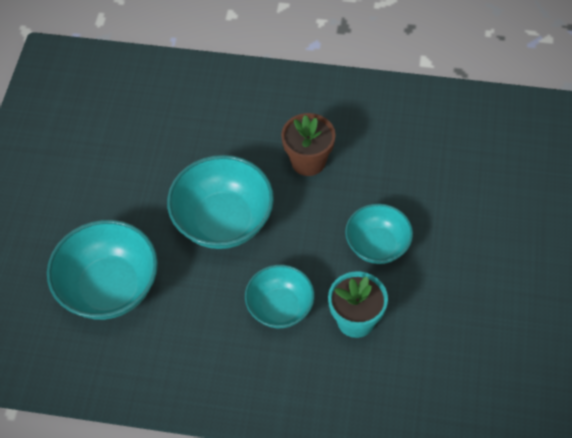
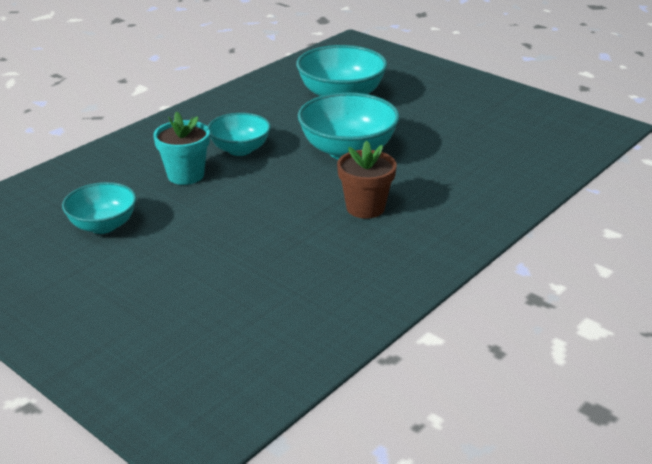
camera: 120 degrees right, 25 degrees down
turquoise bowl [345,204,413,264] -> turquoise bowl moved to [62,182,136,234]

